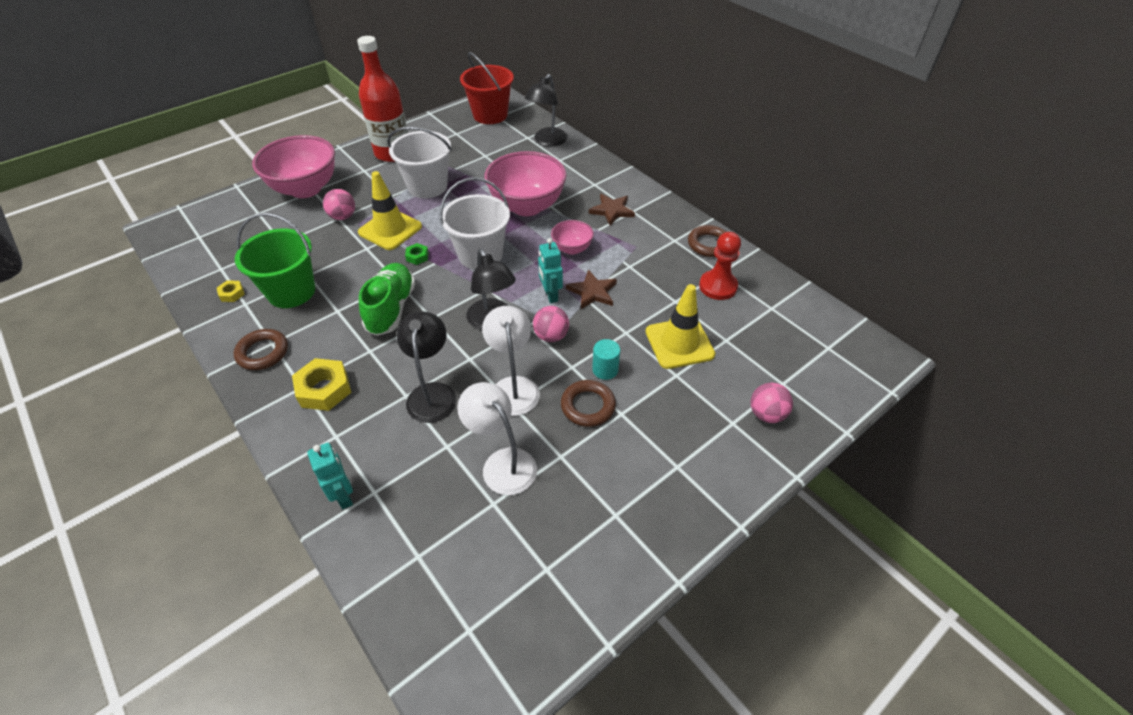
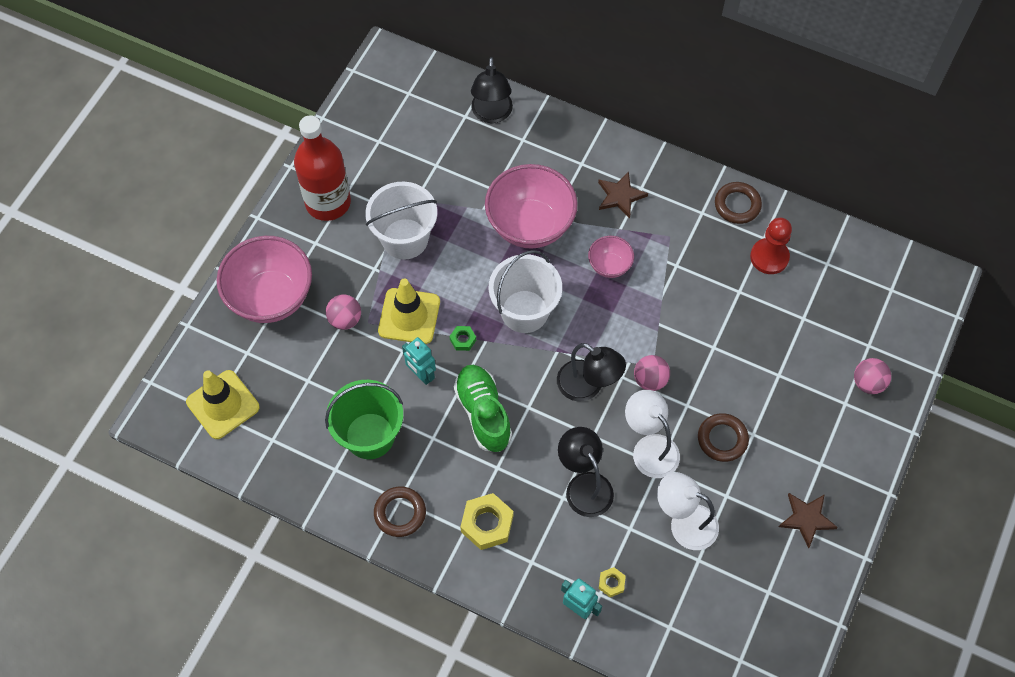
camera: 25 degrees left, 15 degrees up
yellow nut [217,280,245,302] -> yellow nut moved to [599,567,626,597]
red bucket [460,52,514,124] -> none
turquoise robot [538,238,563,303] -> turquoise robot moved to [402,337,436,385]
brown star [566,270,617,309] -> brown star moved to [779,493,838,549]
turquoise cylinder [592,339,620,380] -> none
yellow traffic cone [645,284,715,369] -> yellow traffic cone moved to [186,370,260,439]

